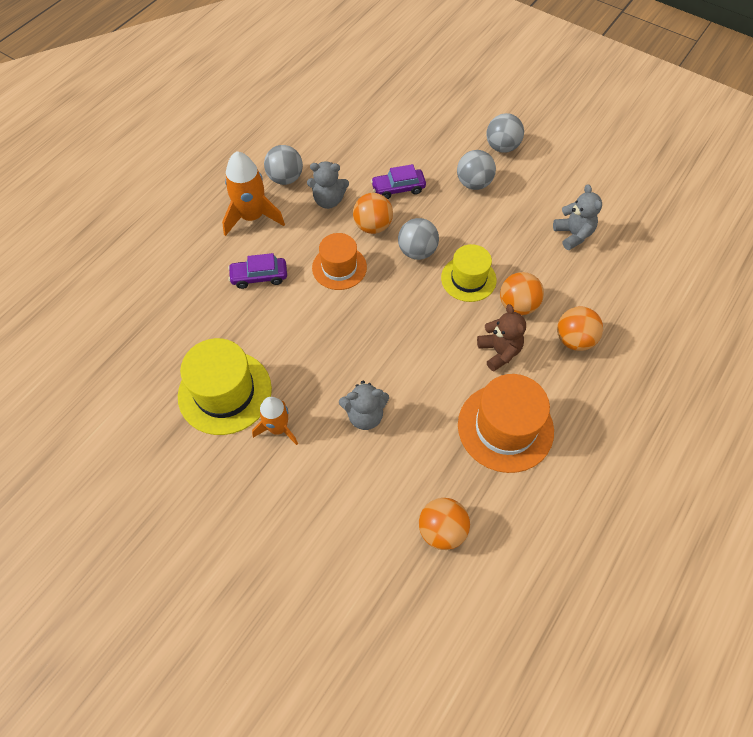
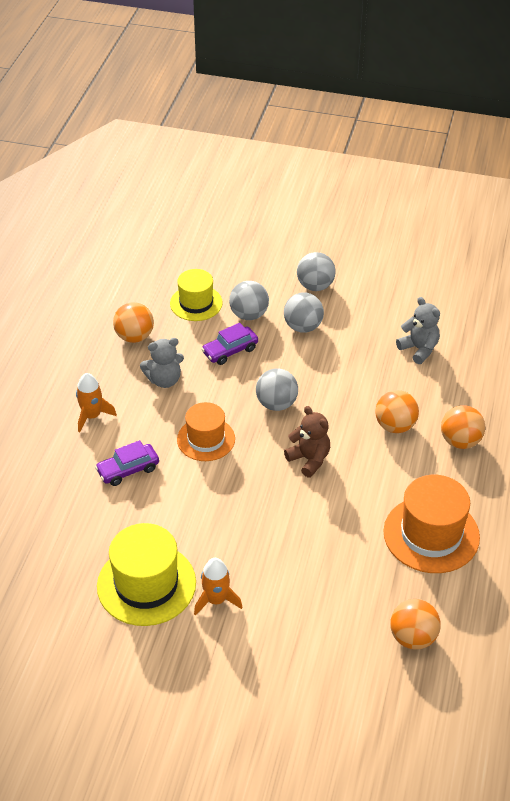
camera: 20 degrees left, 15 degrees down
orange rocket [222,151,285,236] -> orange rocket [76,373,117,433], size x0.65
grey ball [264,145,303,185] -> grey ball moved to [229,281,269,320]
grey teddy bear [339,381,389,430] -> none
orange ball [353,193,393,234] -> orange ball moved to [113,302,154,343]
yellow hat [441,244,497,302] -> yellow hat moved to [170,269,223,321]
brown teddy bear [477,304,526,372] -> brown teddy bear moved to [284,406,330,478]

